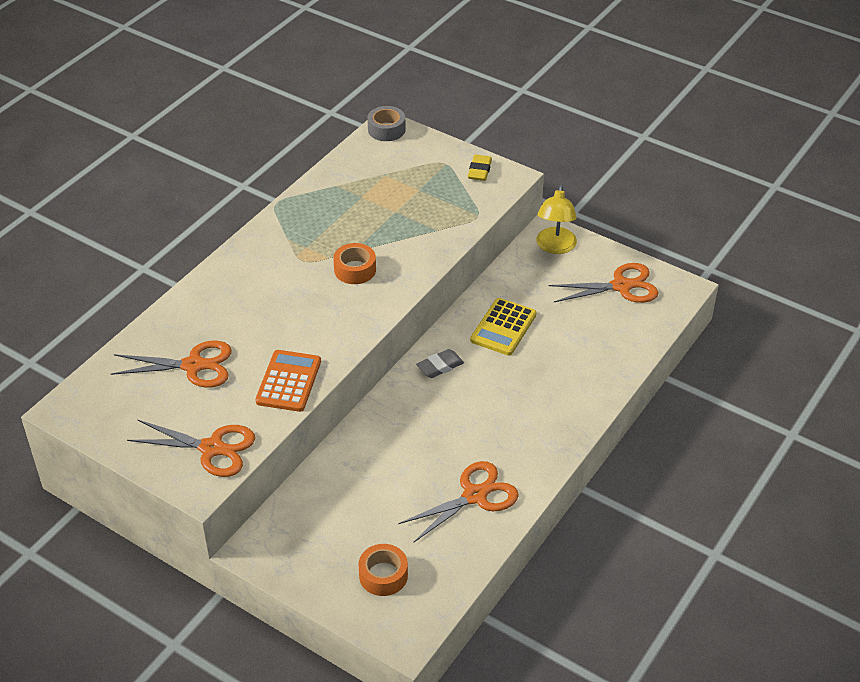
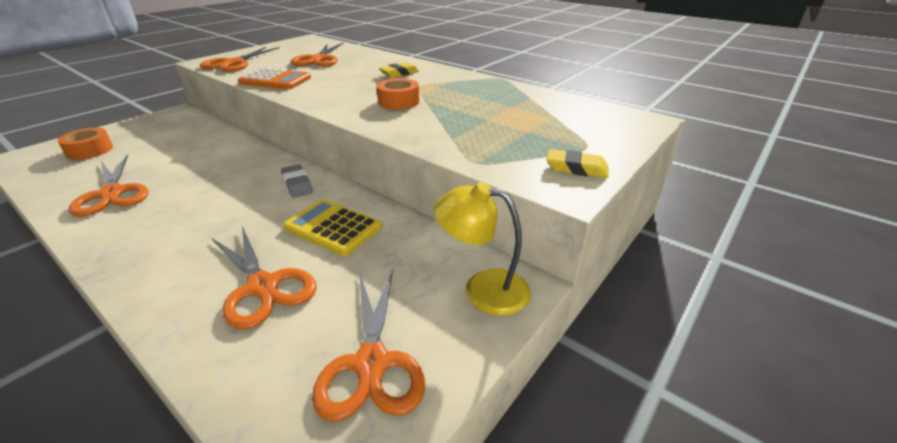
camera: 95 degrees right, 10 degrees down
grey tape [367,106,406,141] -> none
none -> orange scissors [212,226,317,329]
none -> yellow eraser [379,62,419,78]

